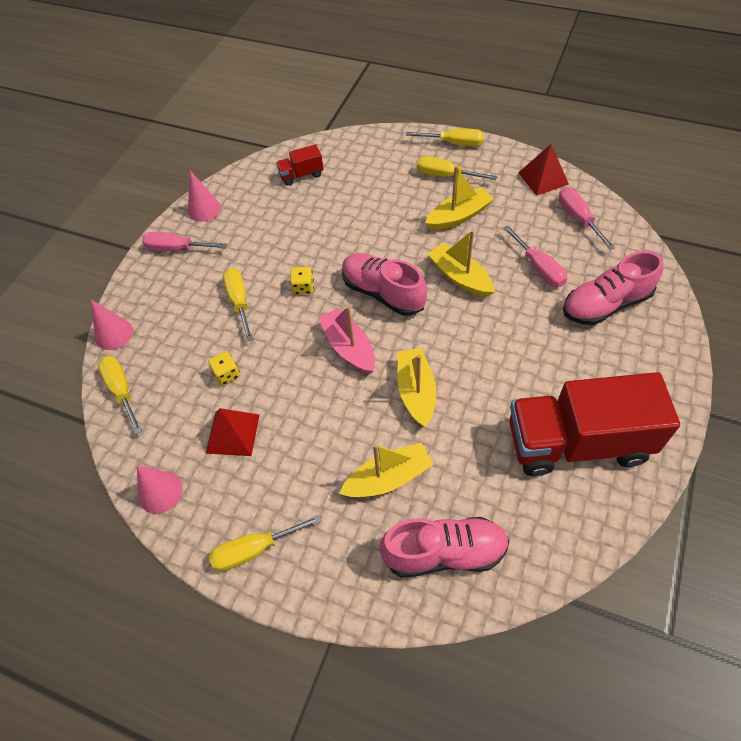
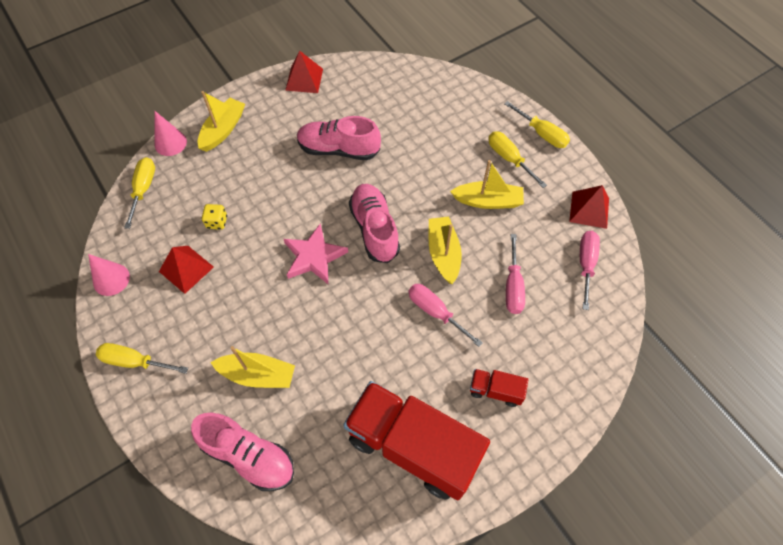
camera: 30 degrees right, 5 degrees up
pink screwdriver [142,232,227,251] -> pink screwdriver moved to [408,284,483,347]
pink cone [188,171,221,222] -> red pyramid [285,50,323,93]
yellow screwdriver [223,268,253,341] -> none
red truck [276,144,324,186] -> red truck moved to [470,369,528,407]
yellow dice [290,267,314,295] -> none
pink boat [318,306,375,374] -> pink star [284,223,348,284]
yellow boat [397,348,436,427] -> yellow boat moved to [198,91,245,152]
pink shoe [563,251,663,325] -> pink shoe moved to [297,116,381,160]

